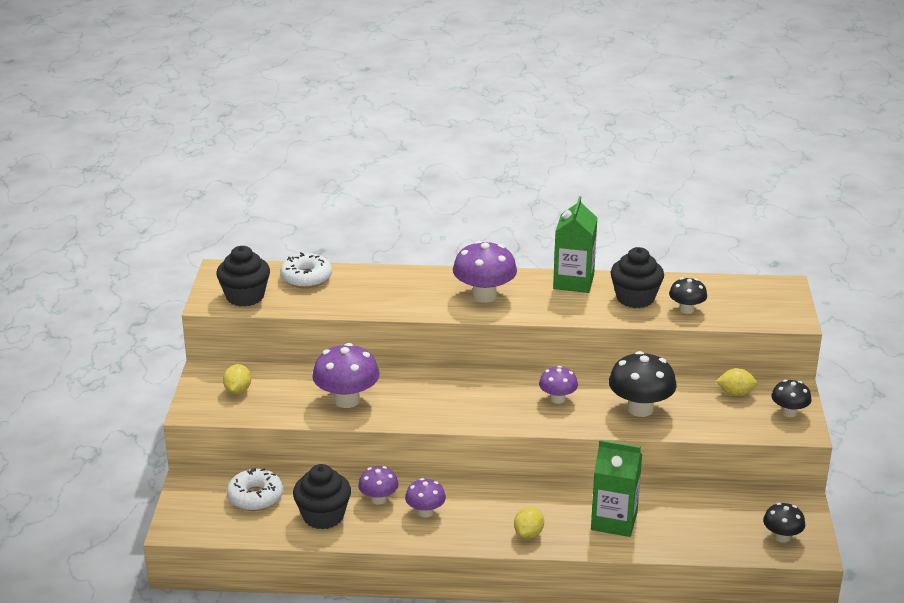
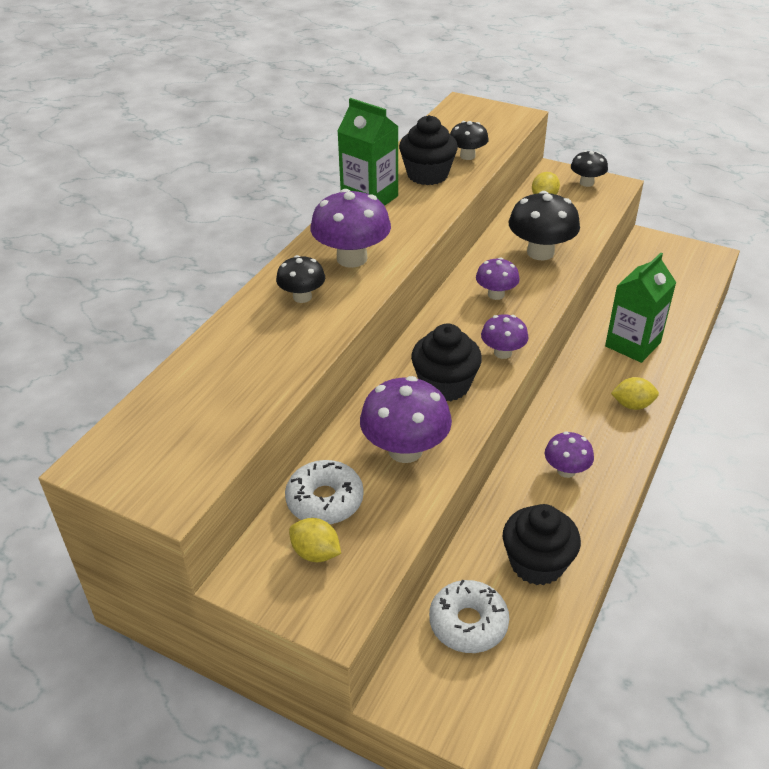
camera: 65 degrees left, 10 degrees up
black cupcake [216,246,270,307] -> black cupcake moved to [411,324,482,401]
white donut [280,252,332,288] -> white donut moved to [285,460,364,525]
purple mushroom [358,466,398,505] -> purple mushroom moved to [481,314,528,359]
yellow lemon [514,506,544,539] -> yellow lemon turned 45 degrees counterclockwise [611,377,659,410]
black mushroom [763,503,805,543] -> black mushroom moved to [276,255,325,303]

